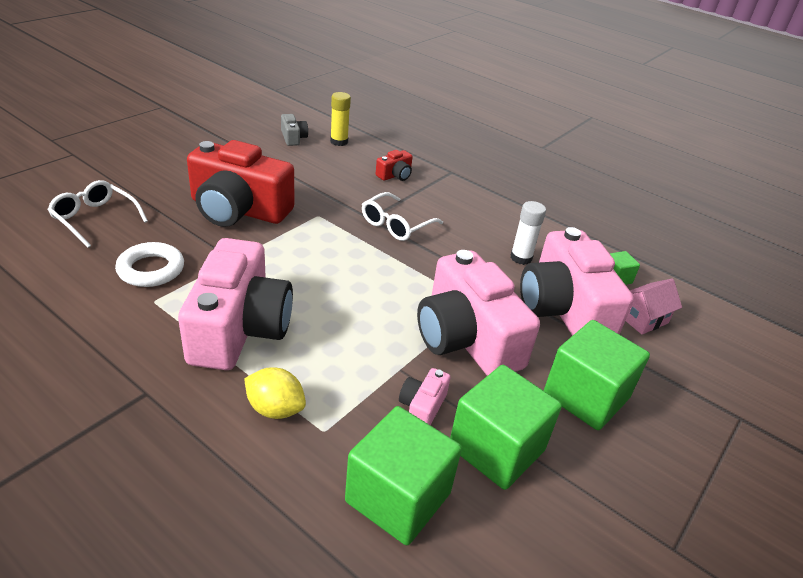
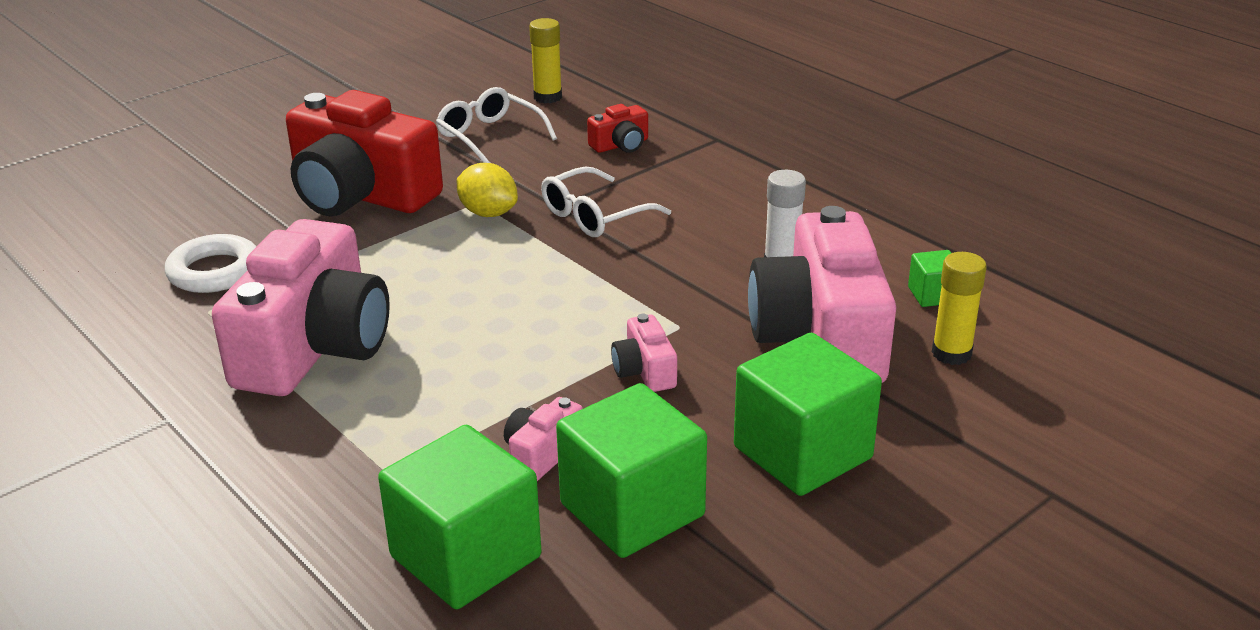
camera: 15 degrees right, 5 degrees down
white glasses [47,180,148,248] -> white glasses moved to [436,87,557,163]
yellow lemon [244,367,306,419] -> yellow lemon moved to [457,163,518,217]
grey camera [281,114,308,146] -> none
pink camera [417,250,540,376] -> pink camera [611,314,677,392], size x0.42
pink house [626,279,682,334] -> yellow glue stick [932,252,987,365]

